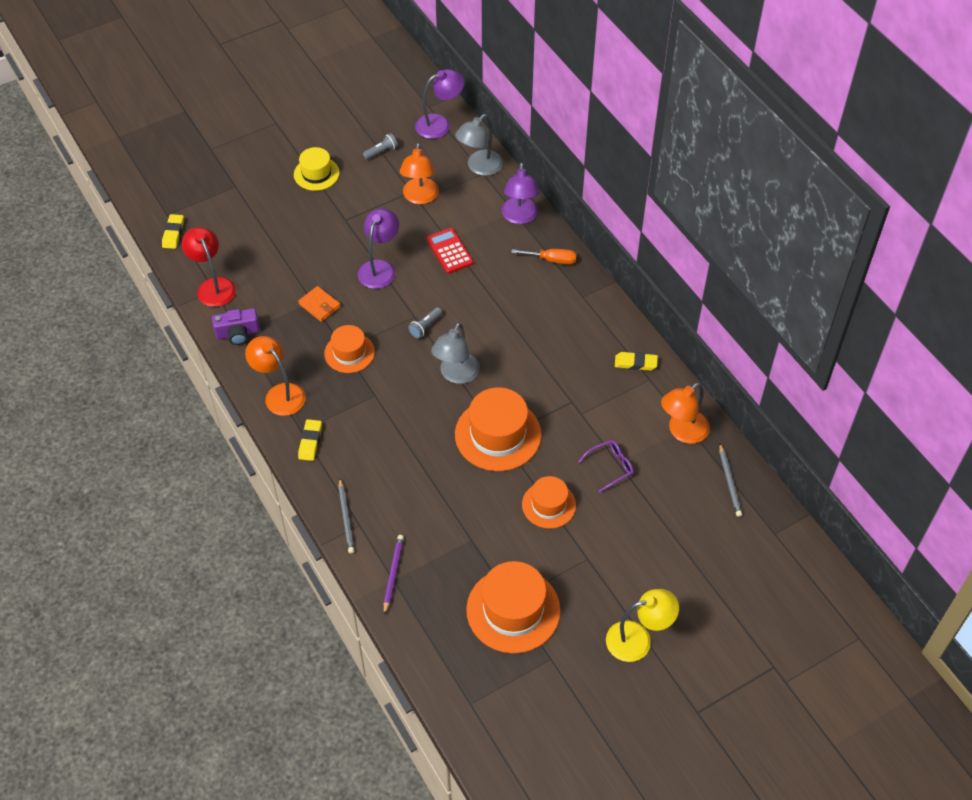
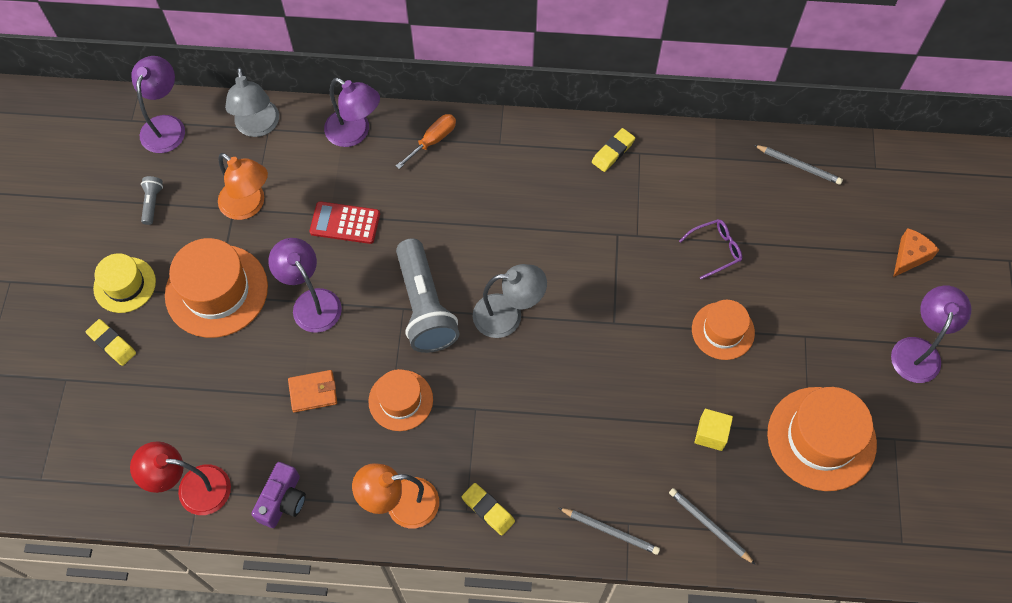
camera: 55 degrees left, 10 degrees up
yellow eraser [162,214,184,249] -> yellow eraser moved to [86,319,136,366]
purple pencil [384,535,404,615] -> grey pencil [669,488,756,565]
grey flashlight [408,307,442,338] -> grey flashlight [396,238,459,353], size x2.35
grey lamp [431,322,480,384] -> grey lamp turned 60 degrees counterclockwise [473,264,547,338]
orange hat [455,387,542,471] -> orange hat moved to [165,238,268,338]
purple glasses [578,440,634,493] -> purple glasses turned 60 degrees clockwise [679,219,742,279]
yellow lamp [606,589,679,662] -> purple lamp [891,286,971,383]
orange lamp [661,383,710,444] -> none
none -> yellow cube [694,409,733,451]
none -> orange cheese [893,228,939,277]

